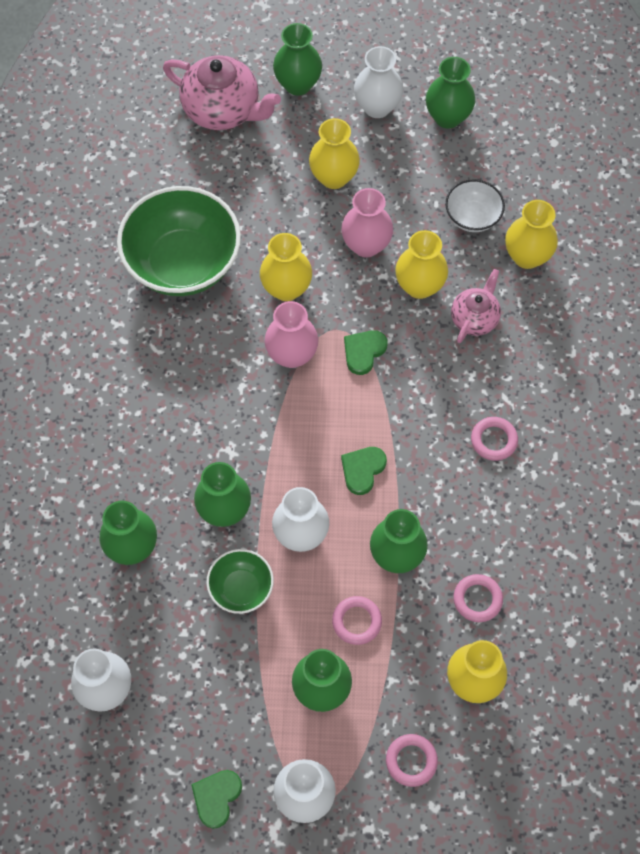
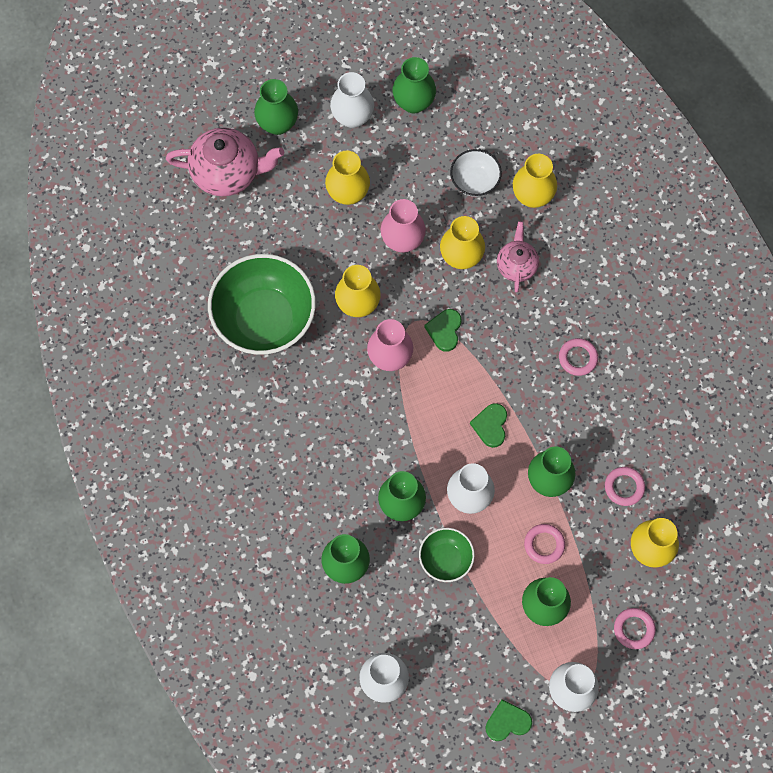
camera: 25 degrees left, 5 degrees up
green heart [191,770,242,829] -> green heart turned 75 degrees clockwise [485,700,532,741]

